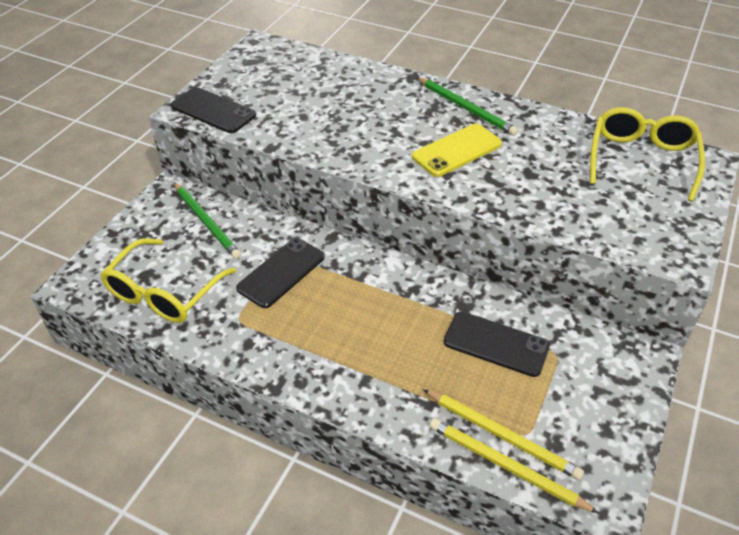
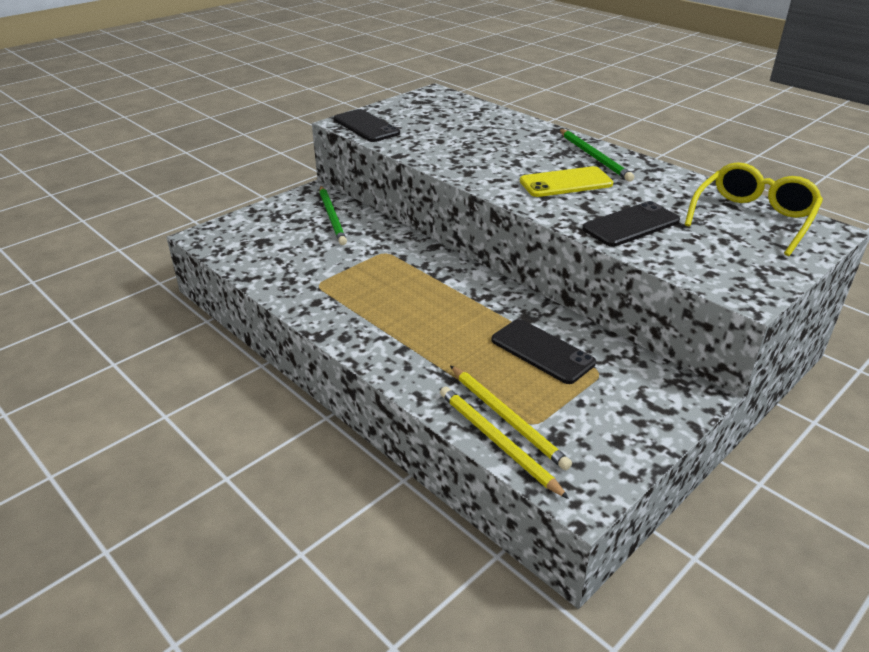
camera: 20 degrees right, 10 degrees down
yellow glasses [100,238,236,323] -> none
black phone [236,238,325,308] -> black phone moved to [582,201,680,247]

